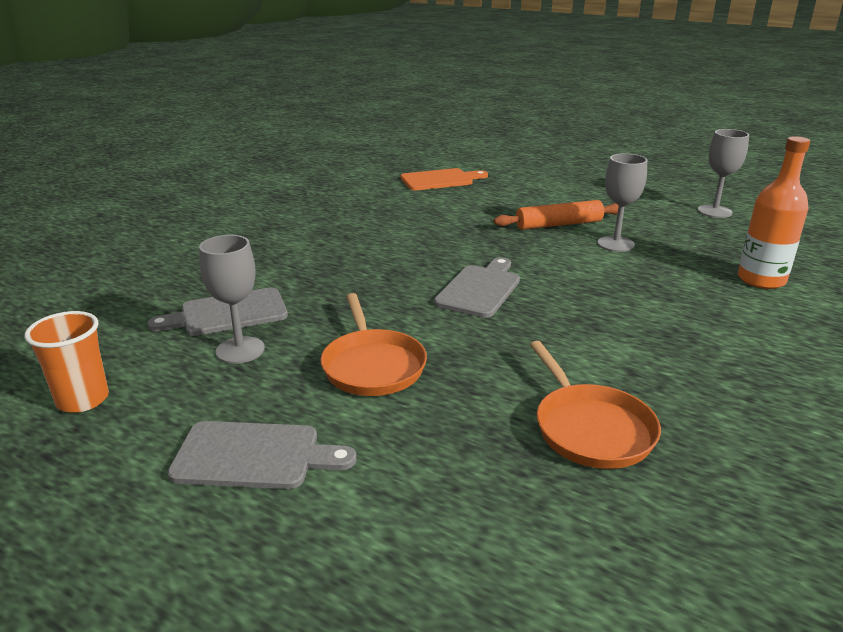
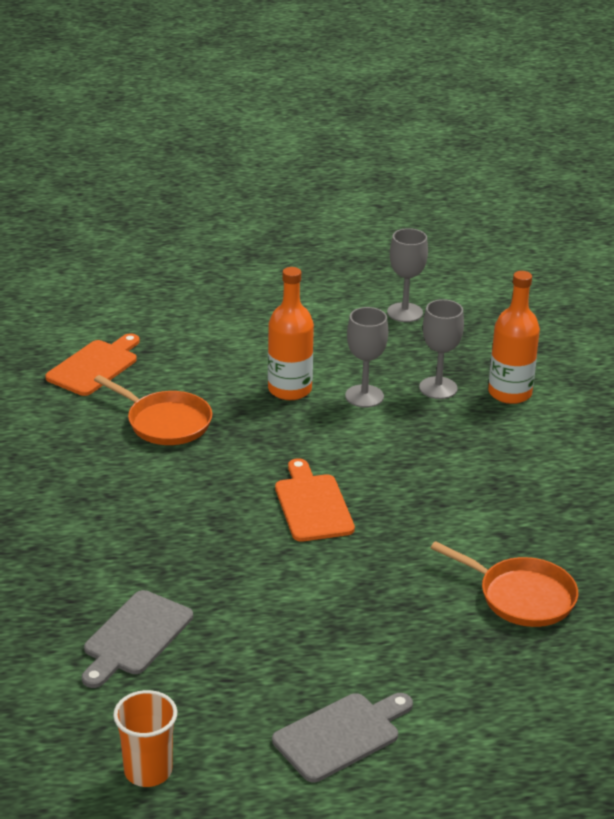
camera: 40 degrees left, 5 degrees up
grey goblet [199,235,265,364] -> grey goblet moved to [419,299,464,399]
orange pan [320,293,427,396] -> orange pan moved to [94,375,212,445]
grey cutting board [434,257,520,318] -> orange cutting board [275,458,355,542]
orange rolling pin [494,200,619,230] -> orange bottle [268,267,314,400]

